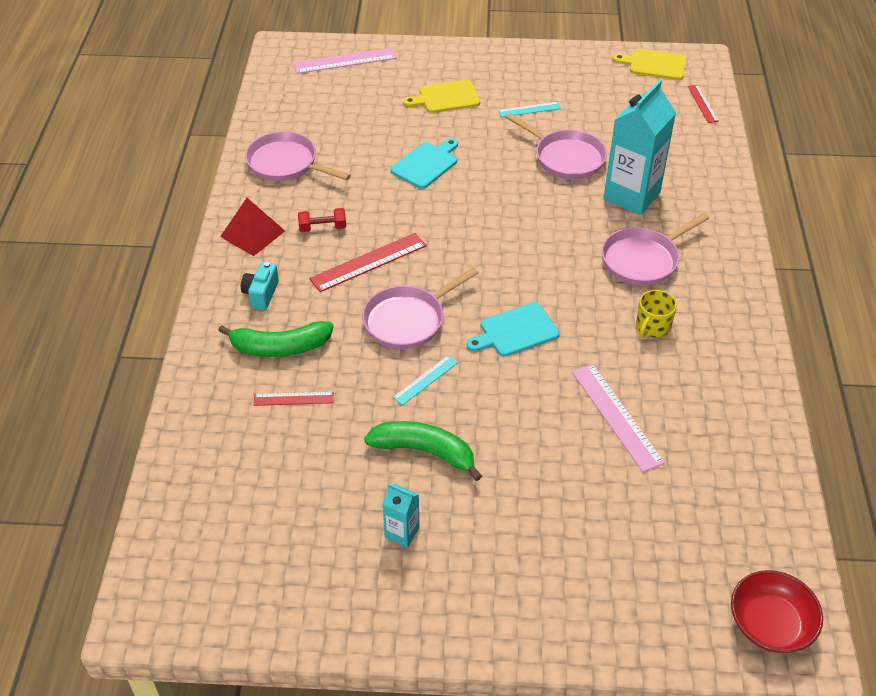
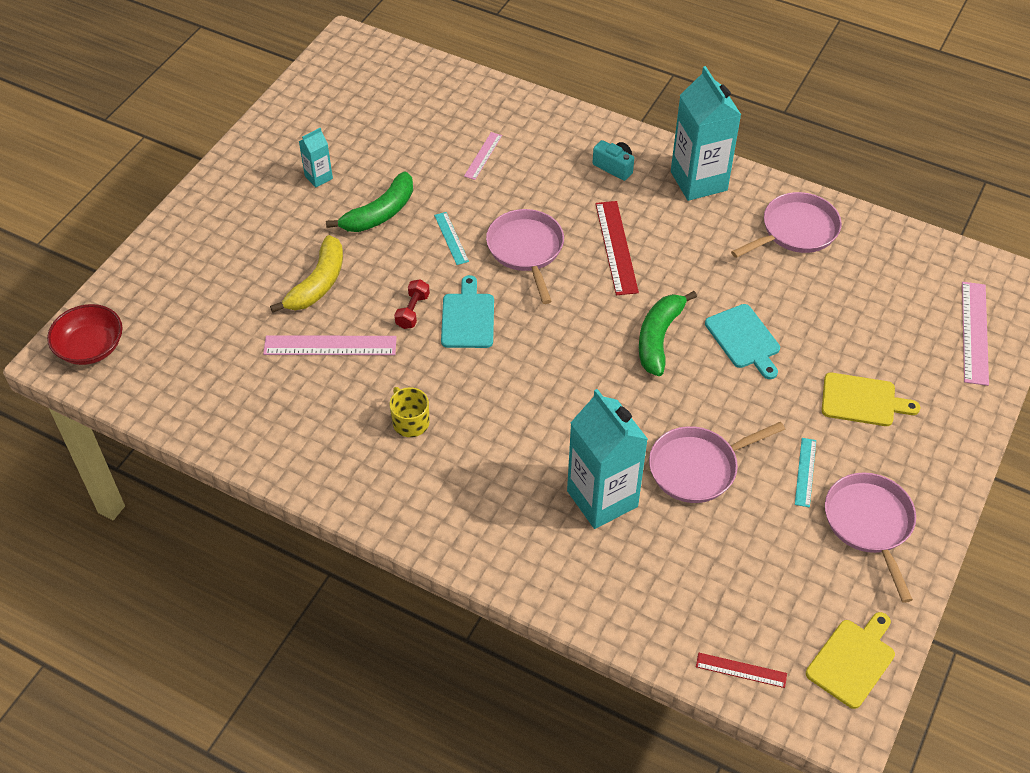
camera: 115 degrees right, 5 degrees up
green banana [218,321,334,357] -> green banana moved to [639,291,697,376]
red pyramid [220,198,285,256] -> turquoise carton [671,66,741,201]
red ruler [254,392,334,406] -> pink ruler [464,132,502,180]
red dumbbell [298,208,346,232] -> red dumbbell moved to [394,279,430,329]
yellow cutting board [403,80,480,113] -> yellow cutting board turned 90 degrees clockwise [822,373,920,426]
pink pan [602,213,709,285] -> pink pan moved to [825,472,916,603]
none -> yellow banana [270,235,343,313]

